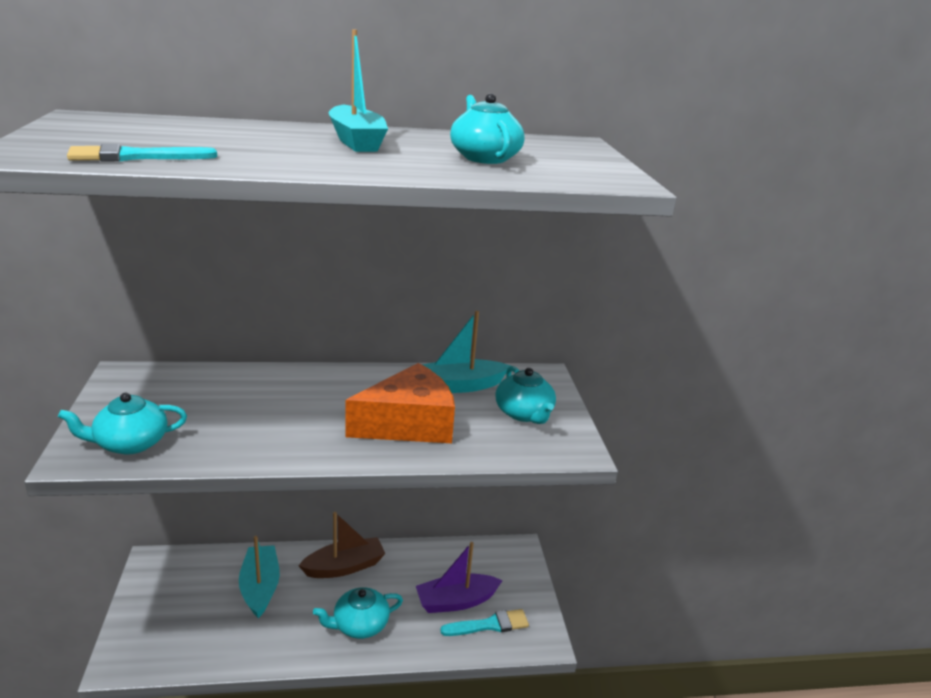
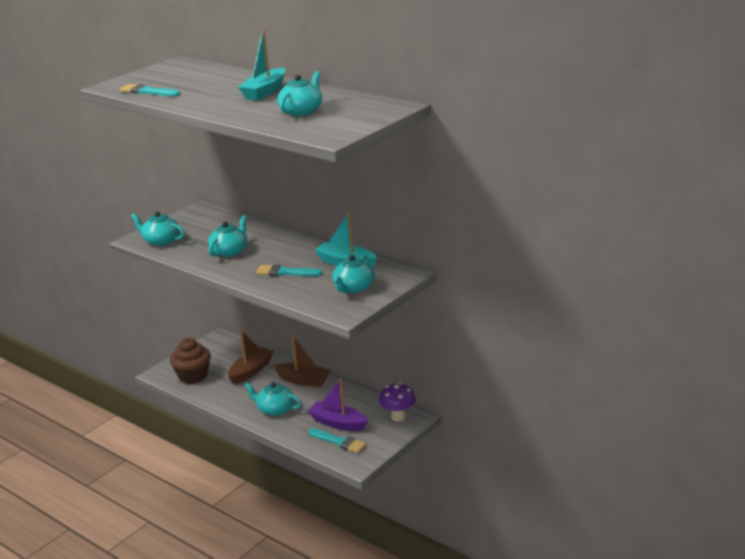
camera: 50 degrees right, 0 degrees up
turquoise boat [239,536,280,618] -> brown boat [228,330,274,384]
orange cheese [346,363,455,443] -> turquoise brush [256,264,323,276]
none -> brown cupcake [170,338,211,384]
none -> turquoise teapot [208,215,247,257]
none -> purple mushroom [379,383,416,422]

